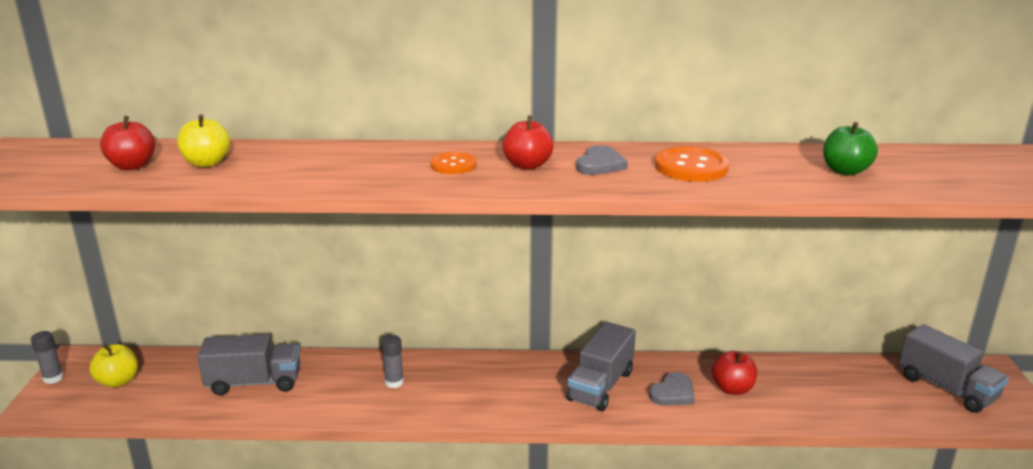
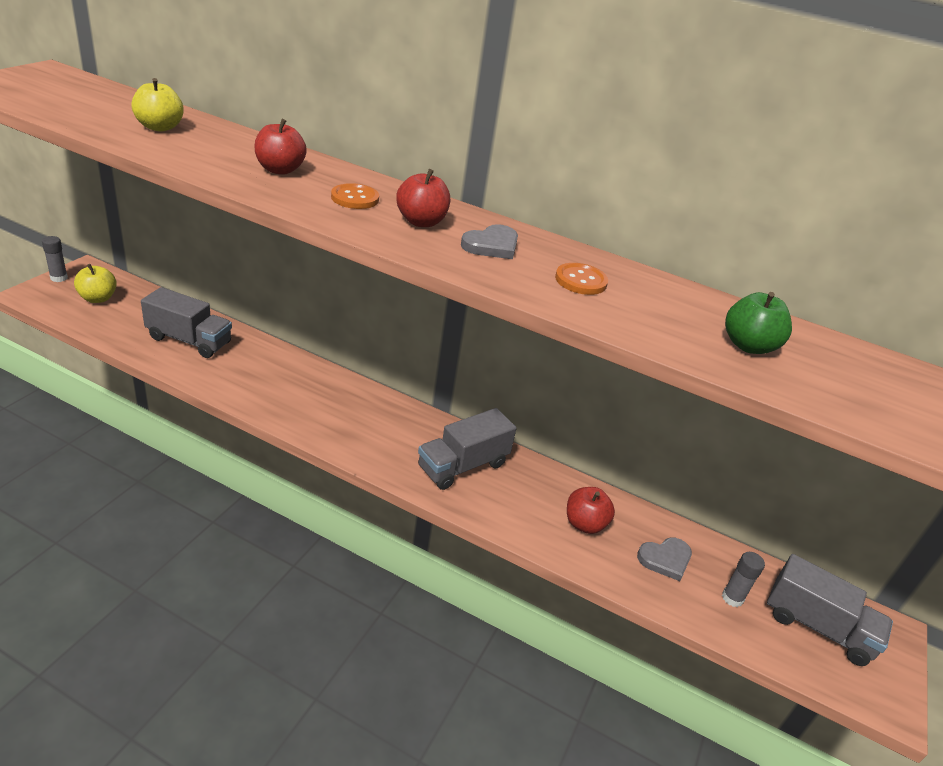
camera: 20 degrees right, 10 degrees up
red apple [100,116,155,170] -> red apple moved to [255,119,307,175]
grey glue stick [381,335,404,388] -> grey glue stick moved to [722,552,765,607]
grey heart [649,372,695,406] -> grey heart moved to [637,538,692,581]
orange button [655,146,729,182] -> orange button [555,263,608,295], size x0.64
grey truck [899,324,1009,413] -> grey truck turned 45 degrees counterclockwise [767,554,893,666]

